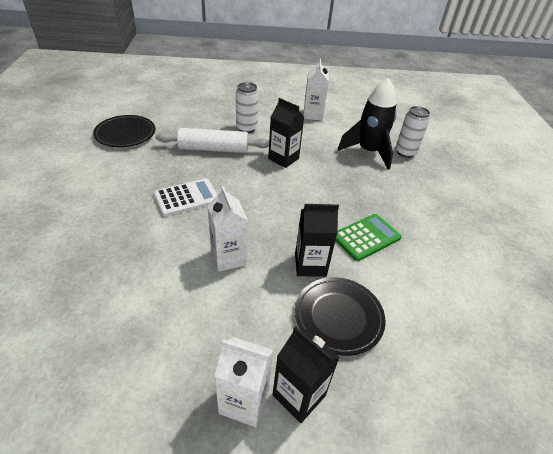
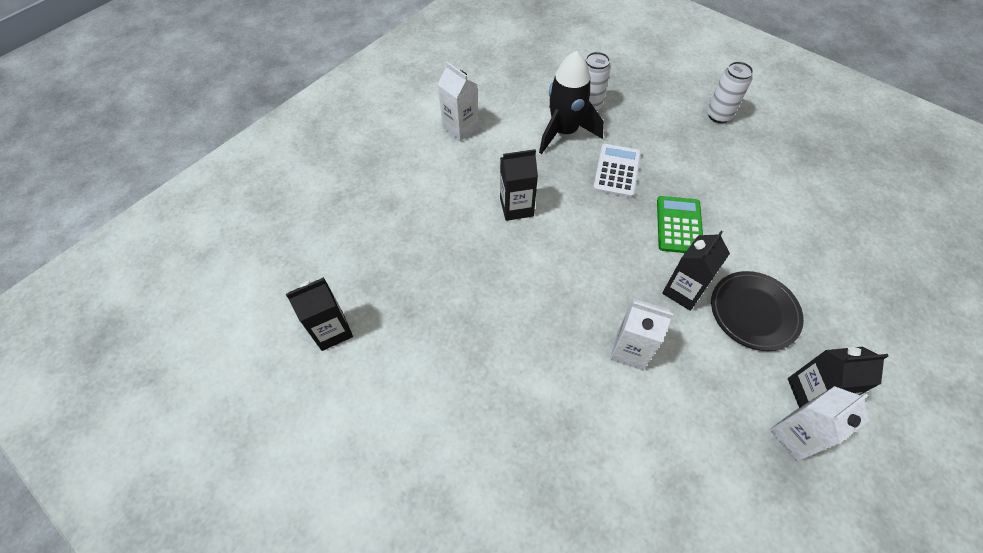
camera: 45 degrees left, 15 degrees up
black plate [93,115,156,147] -> black carton [286,277,353,351]
white calculator [154,179,217,216] -> white calculator moved to [593,144,641,198]
white rolling pin [156,128,269,153] -> none
white can [236,82,259,133] -> white can moved to [707,61,753,123]

